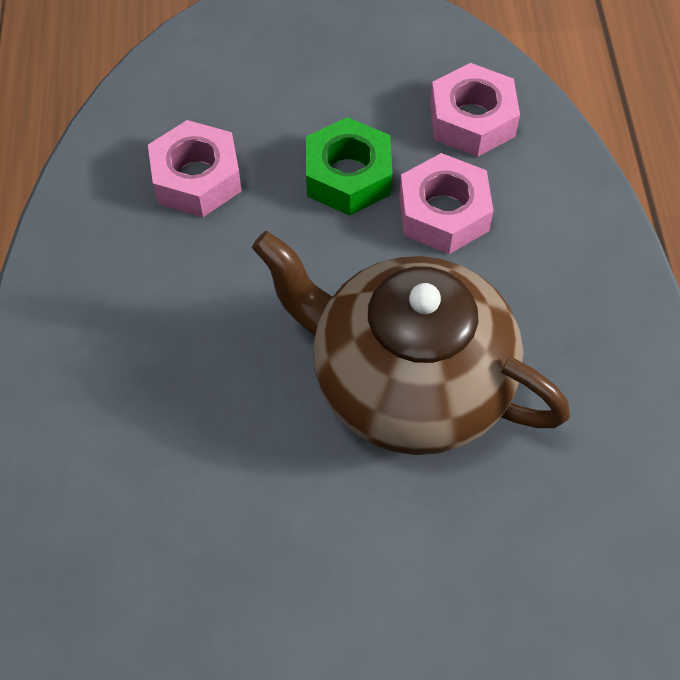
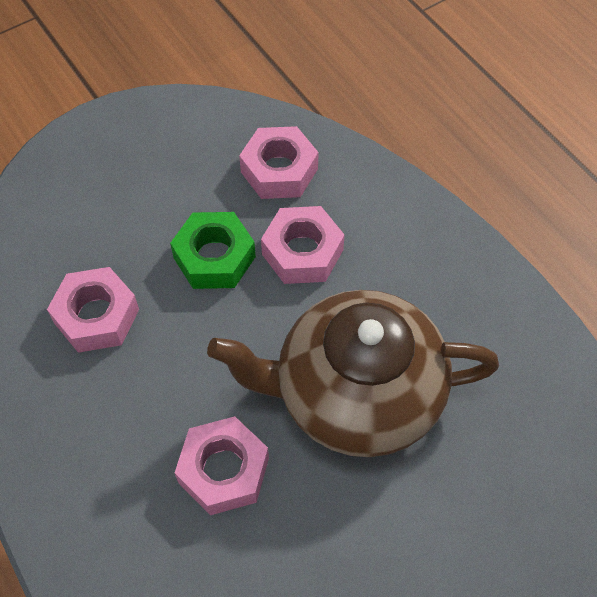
camera: 30 degrees left, 0 degrees up
none -> pink nut [175,416,269,515]

